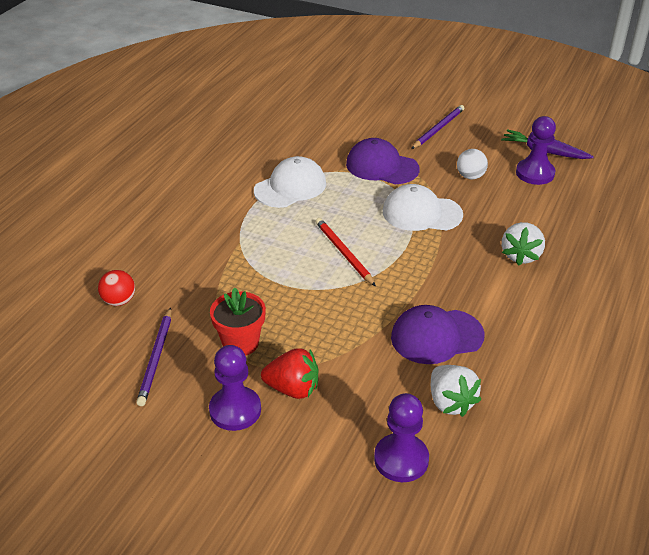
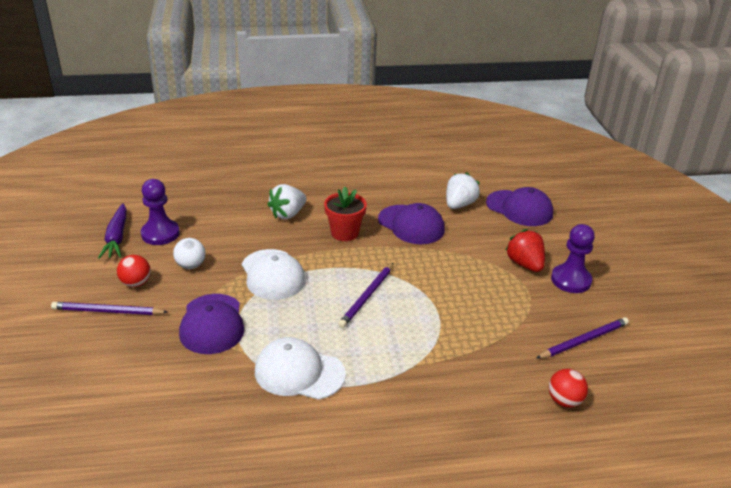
camera: 125 degrees left, 5 degrees down
red flower pot [210,287,266,356] -> red flower pot moved to [324,187,367,241]
red pencil [315,218,376,286] -> purple pencil [338,263,393,328]
purple pawn [374,393,429,482] -> purple cap [486,187,553,226]
white strawberry [502,222,545,266] -> white strawberry turned 150 degrees clockwise [267,184,306,219]
none -> red ball [117,255,151,287]

